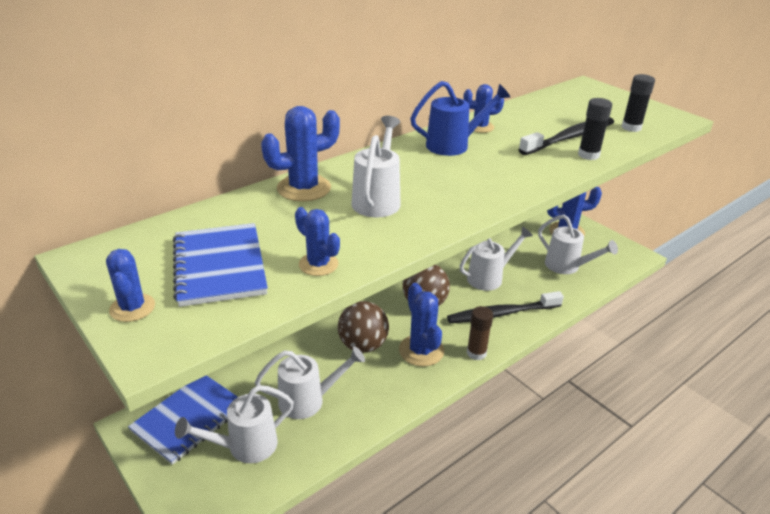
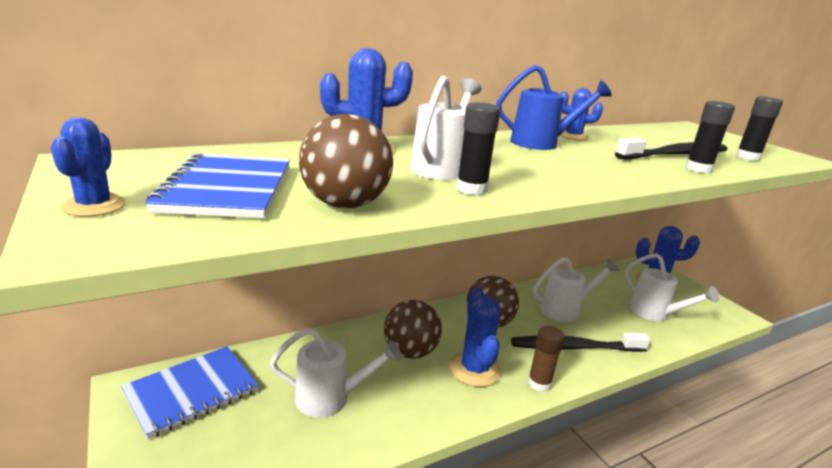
camera: 10 degrees right, 10 degrees down
white watering can [175,385,294,463] -> none
blue cactus [295,207,340,276] -> brown ball [299,114,393,208]
none -> black glue stick [456,102,500,195]

